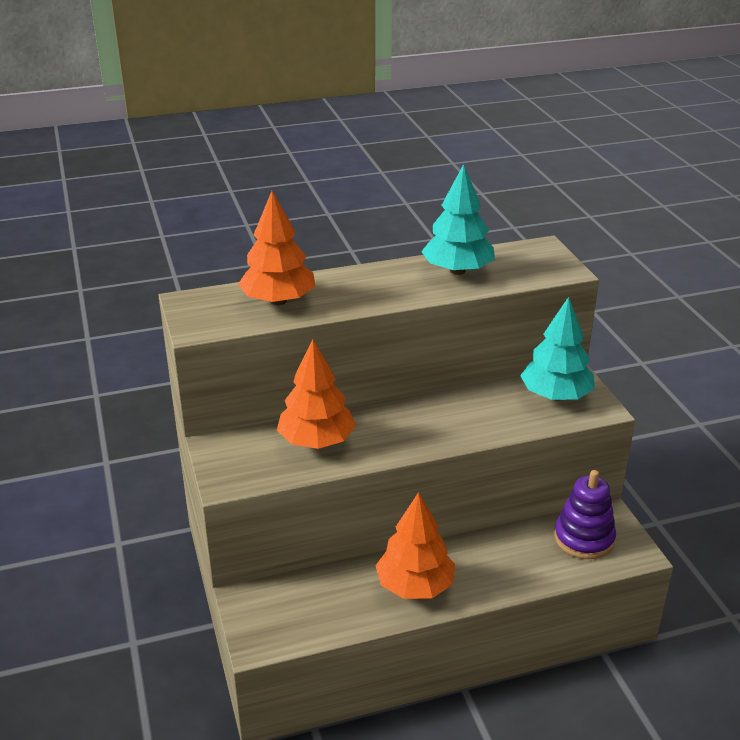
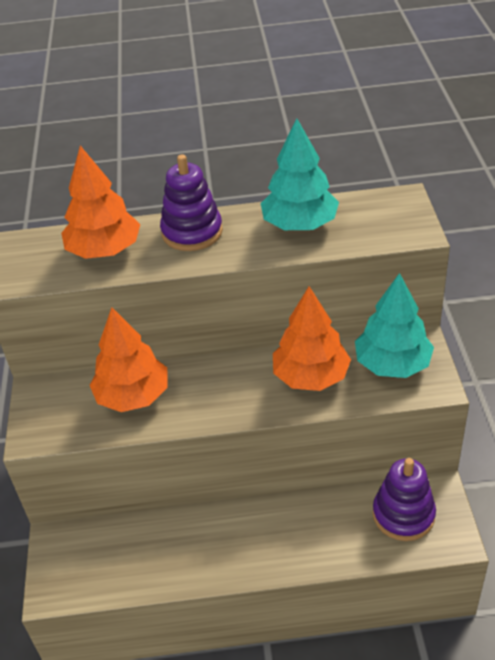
camera: 15 degrees right, 10 degrees up
orange tree [375,492,455,599] -> orange tree moved to [273,286,351,391]
none -> purple stacking toy [160,154,223,251]

